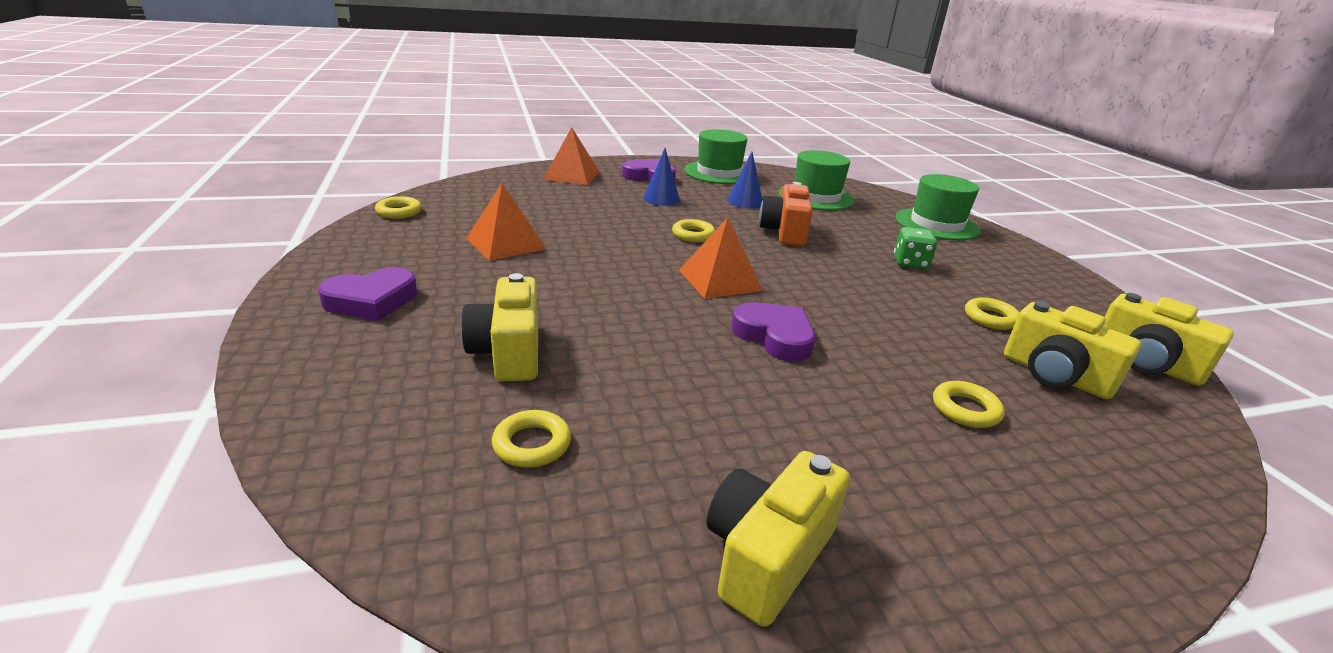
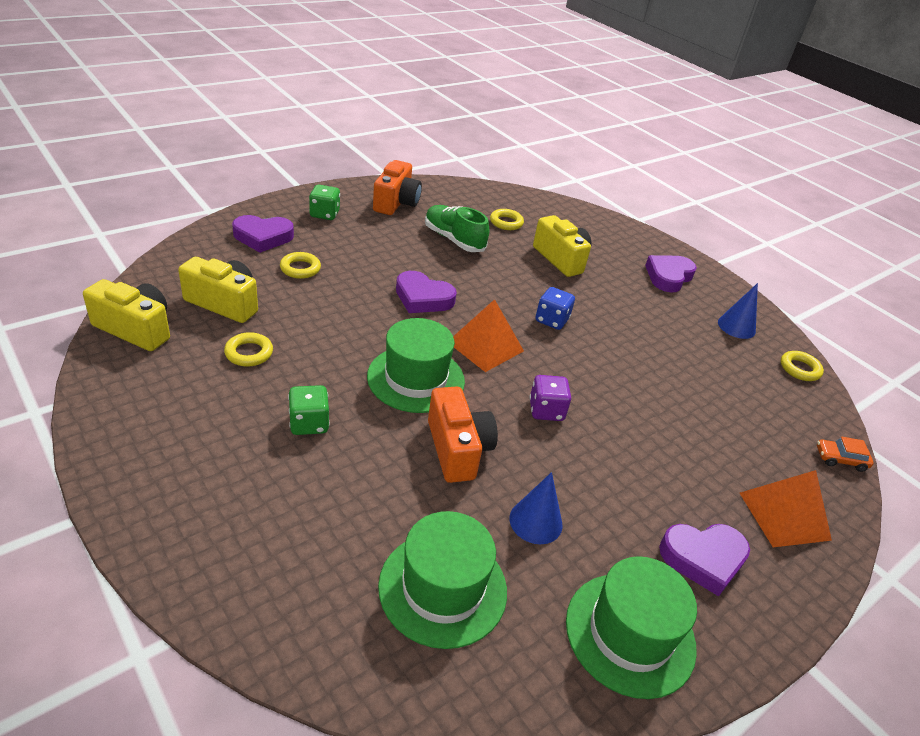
camera: 155 degrees right, 10 degrees up
orange pyramid [466,183,546,261] -> none
blue cone [643,148,680,206] -> blue cone moved to [718,283,758,339]
yellow ring [672,219,715,242] -> purple dice [529,375,571,421]
yellow camera [706,451,850,627] -> orange camera [373,160,422,215]
green hat [896,174,981,240] -> green hat moved to [367,318,465,413]
none -> purple heart [232,215,294,253]
none -> green dice [309,185,340,220]
none -> green shoe [425,205,489,252]
none -> blue dice [535,287,575,330]
none -> orange car [817,436,874,472]

